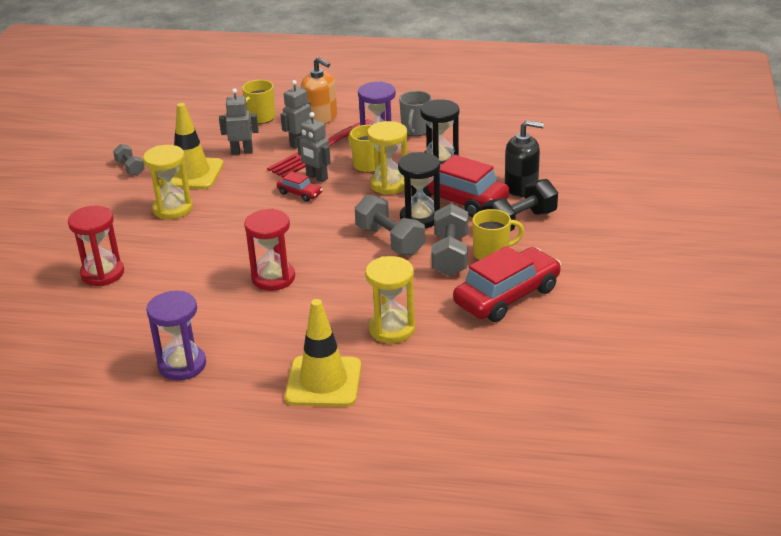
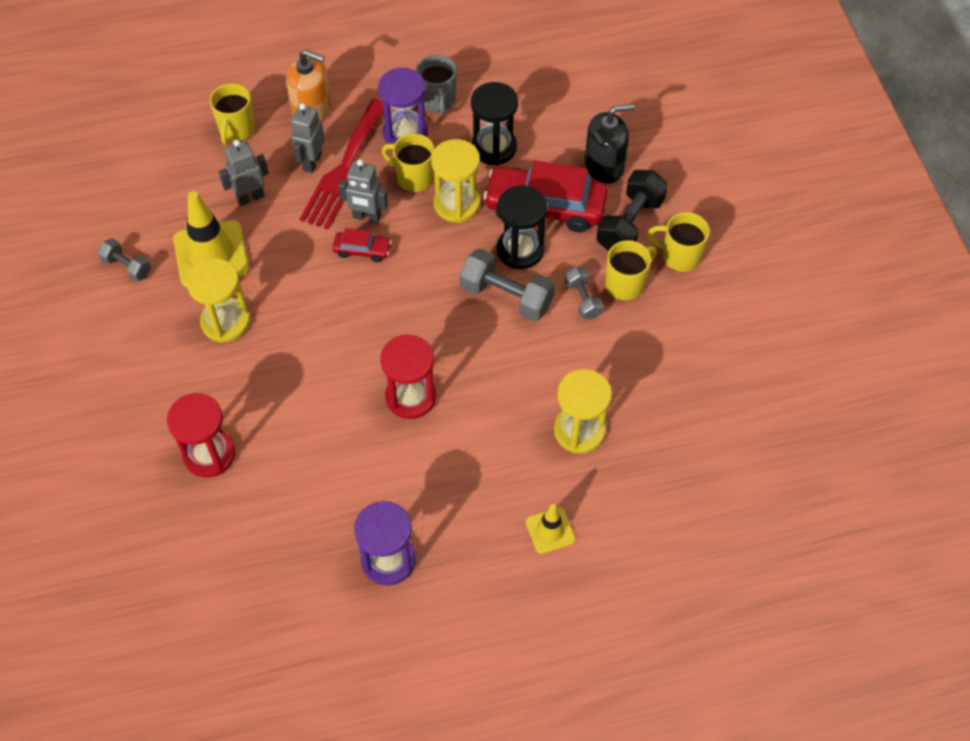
camera: 25 degrees left, 25 degrees up
yellow traffic cone [285,299,361,407] -> yellow traffic cone [526,504,576,554], size x0.54
grey dumbbell [431,204,468,276] -> grey dumbbell [565,267,603,319], size x0.58
red car [453,246,561,322] -> none
none -> yellow mug [647,212,710,272]

